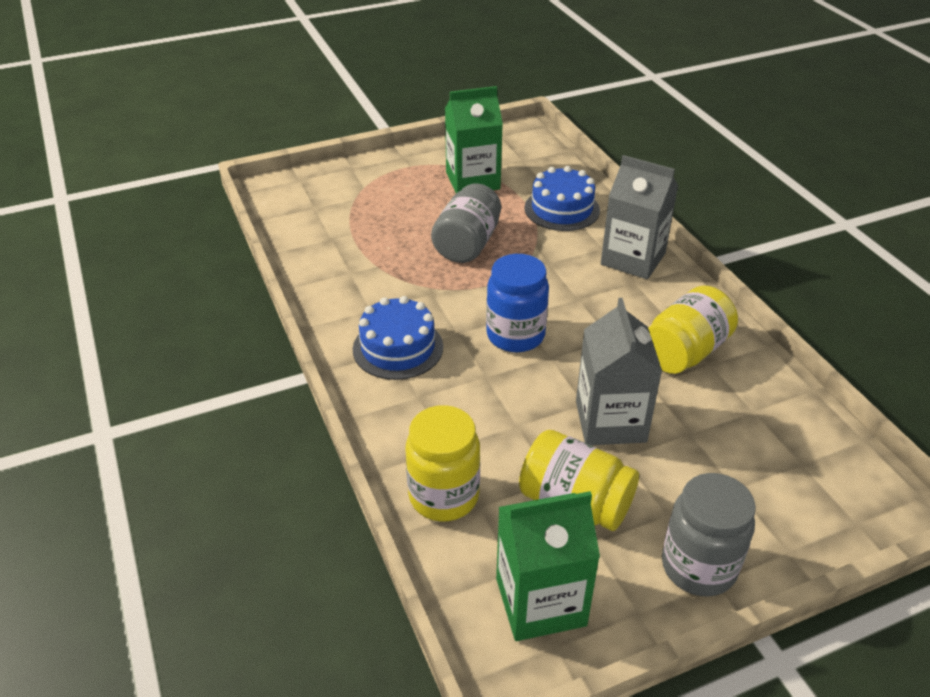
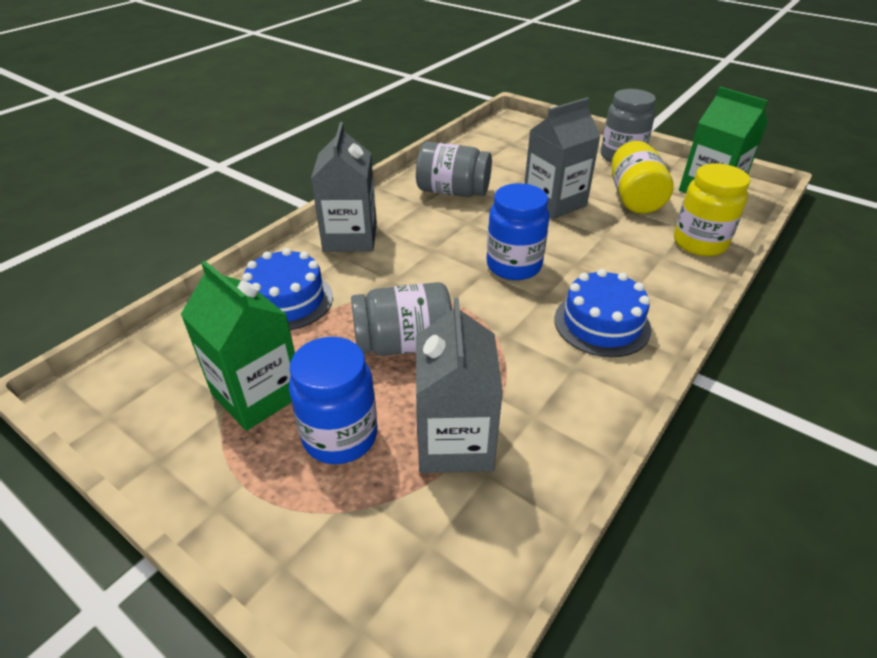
camera: 120 degrees left, 0 degrees up
yellow jar [648,285,738,374] -> grey jar [416,142,492,197]
none -> blue jar [289,337,378,464]
none -> grey carton [416,298,503,473]

